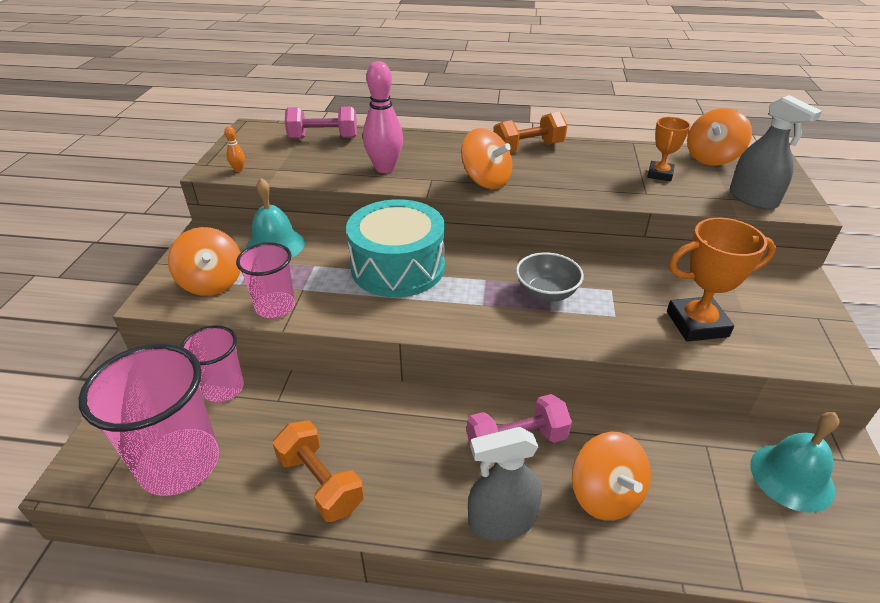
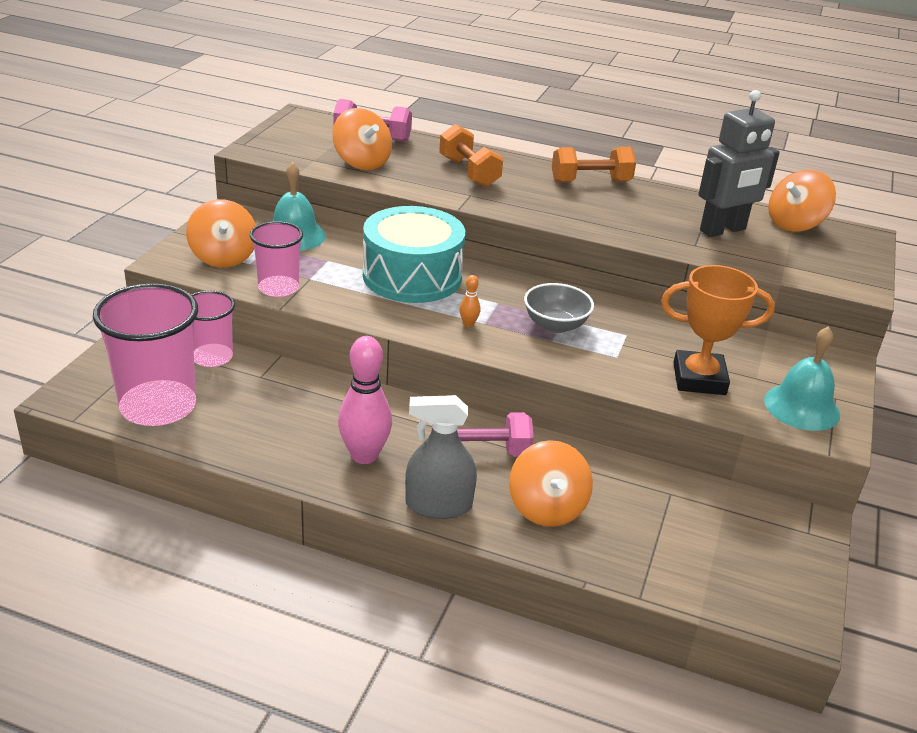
camera: 10 degrees right, 5 degrees down
orange bowling pin [224,126,245,172] -> orange bowling pin moved to [459,275,480,327]
orange dumbbell [272,421,364,522] -> orange dumbbell moved to [439,124,503,187]
pink bowling pin [363,61,403,173] -> pink bowling pin moved to [338,336,392,464]
orange spinning top [461,128,513,189] -> orange spinning top moved to [333,108,392,170]
orange trophy [647,117,691,182] -> grey robot [698,90,780,237]
grey spray bottle [730,95,822,210] -> none
turquoise bell [750,412,839,513] -> turquoise bell moved to [764,326,840,431]

